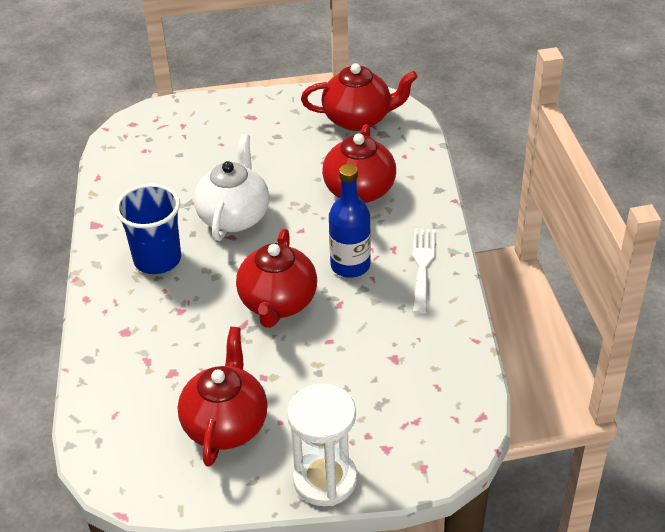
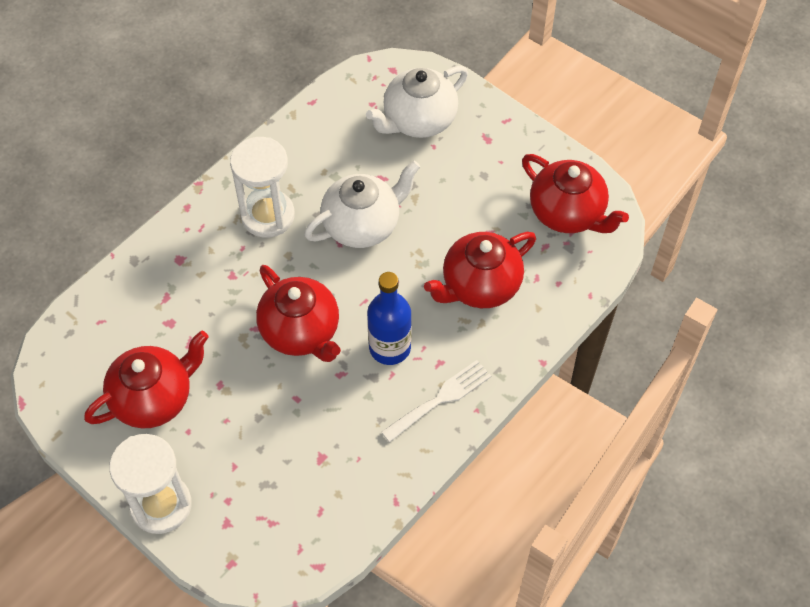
camera: 45 degrees right, 15 degrees up
blue cup [115,183,181,274] -> white hourglass [230,137,295,238]
red teapot [236,229,317,328] -> red teapot turned 90 degrees counterclockwise [256,265,341,362]
none -> white teapot [366,66,468,138]

